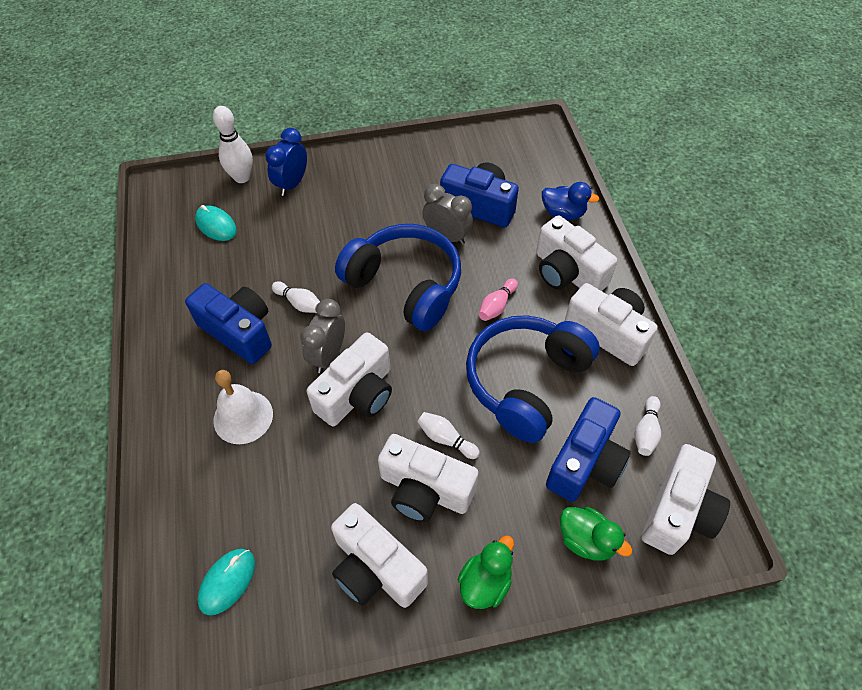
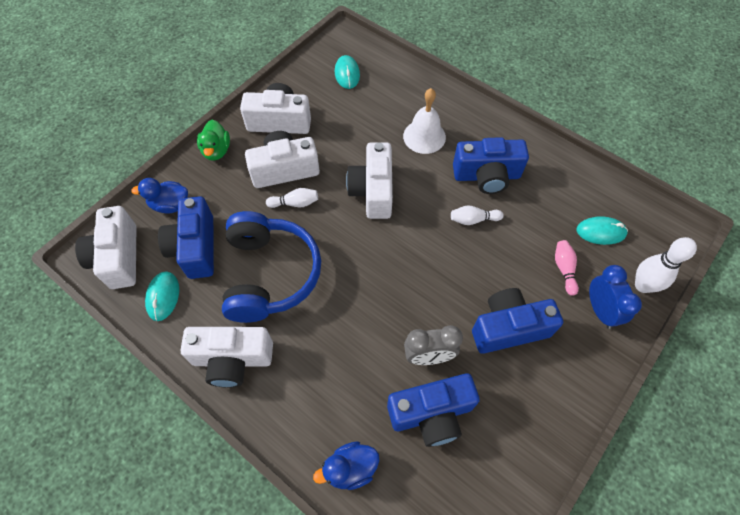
camera: 140 degrees right, 5 degrees up
grey clock [300,299,345,373] -> none
blue headphones [335,224,461,331] -> none
pink bowling pin [479,278,518,321] -> pink bowling pin moved to [555,240,579,296]
white camera [536,215,617,291] -> none
green duck [560,507,632,561] -> blue duck [131,178,188,214]
white bowling pin [635,396,661,456] -> turquoise mouse [145,271,179,321]
none -> blue camera [472,288,563,354]

